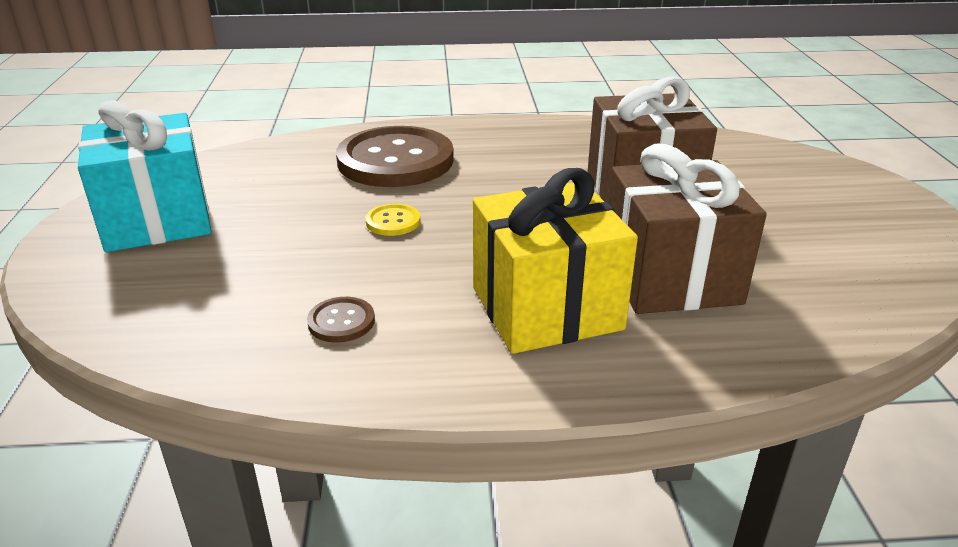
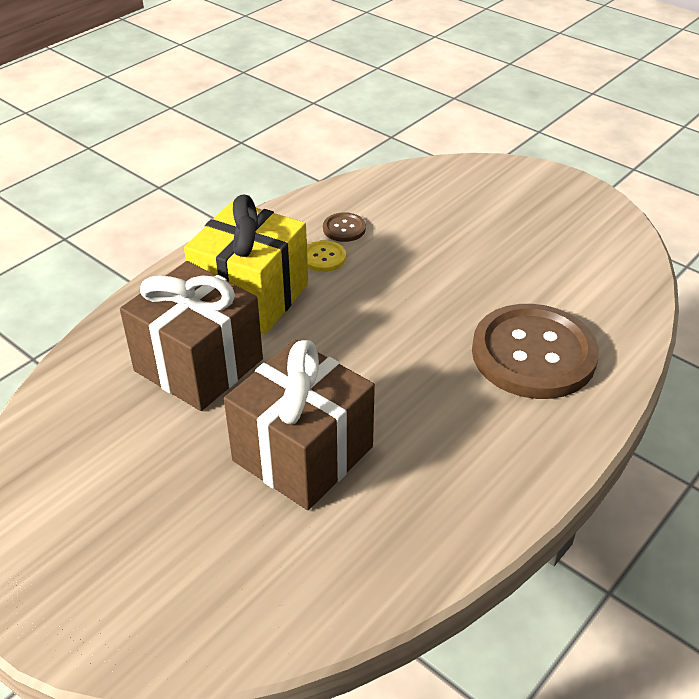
camera: 135 degrees right, 10 degrees up
turquoise gift [78,100,211,252] -> none
yellow button [365,204,421,236] -> yellow button moved to [307,240,346,272]

